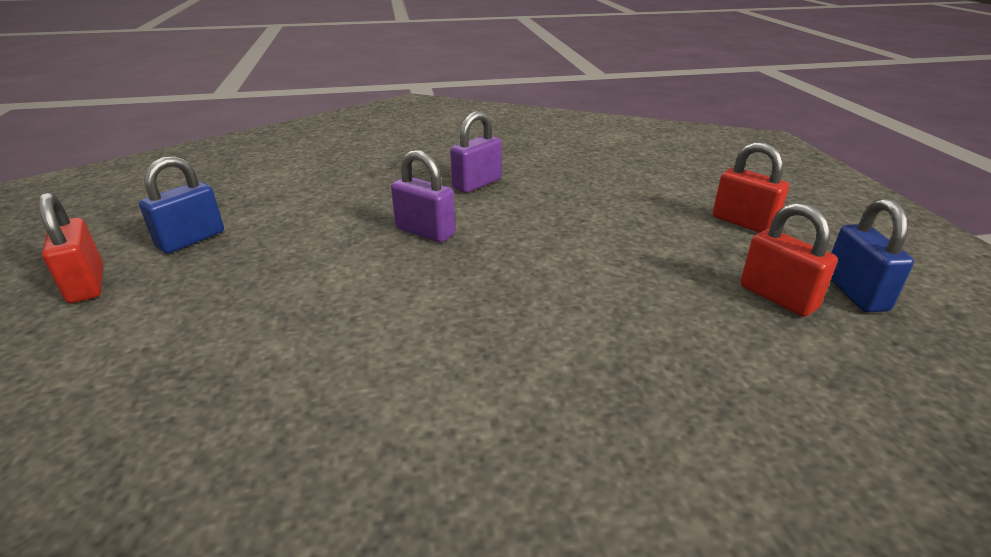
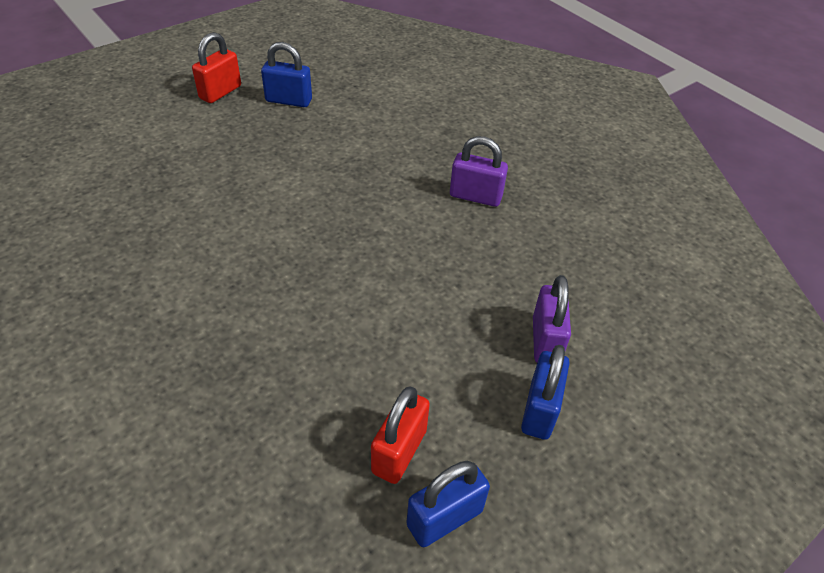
camera: 60 degrees right, 15 degrees up
purple padlock [391,150,455,242] -> purple padlock moved to [533,275,571,362]
red padlock [713,142,789,233] -> blue padlock [521,345,570,440]

